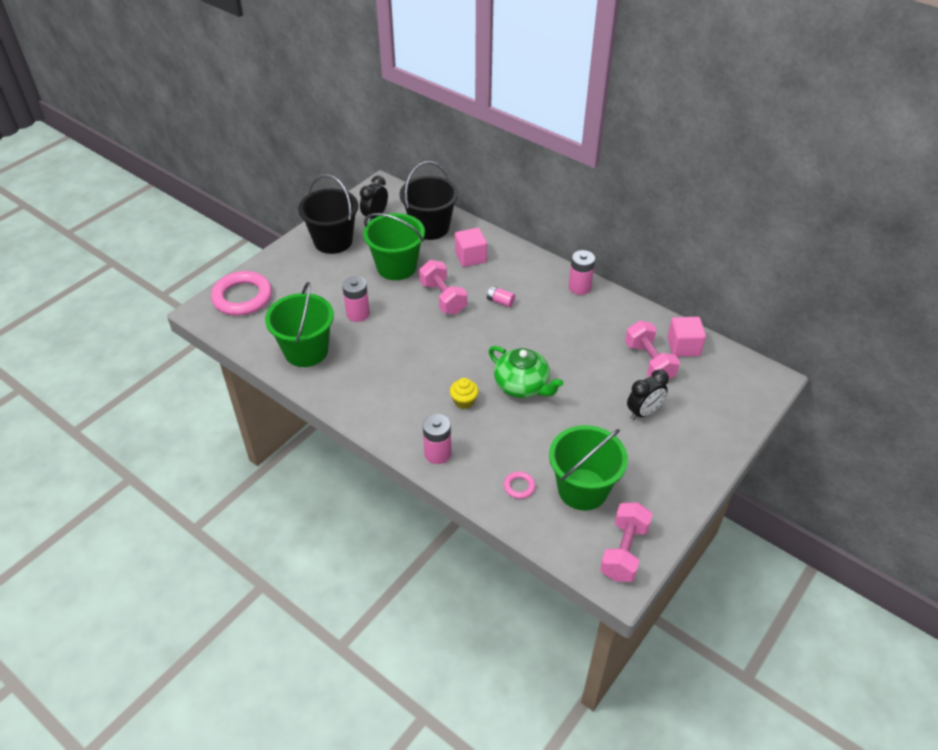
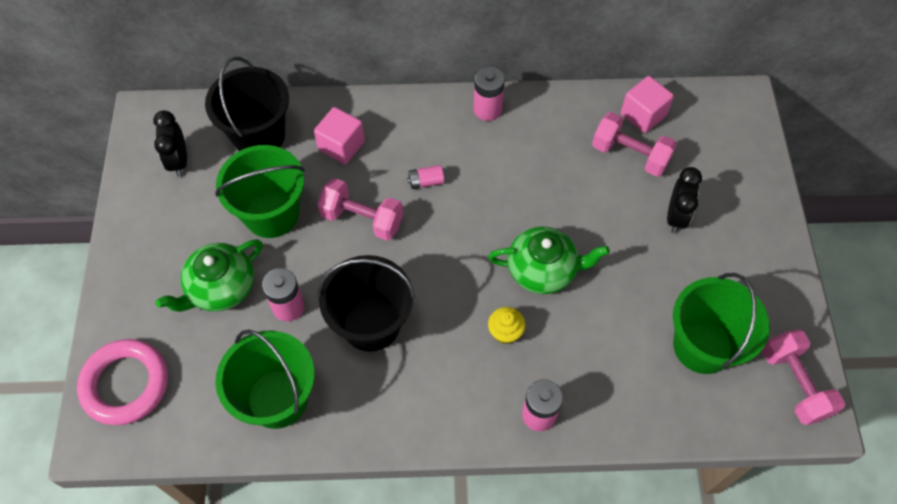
camera: 40 degrees left, 15 degrees up
black bucket [298,174,358,254] -> black bucket moved to [317,255,415,352]
pink ring [504,471,535,499] -> none
none -> green teapot [156,239,263,312]

